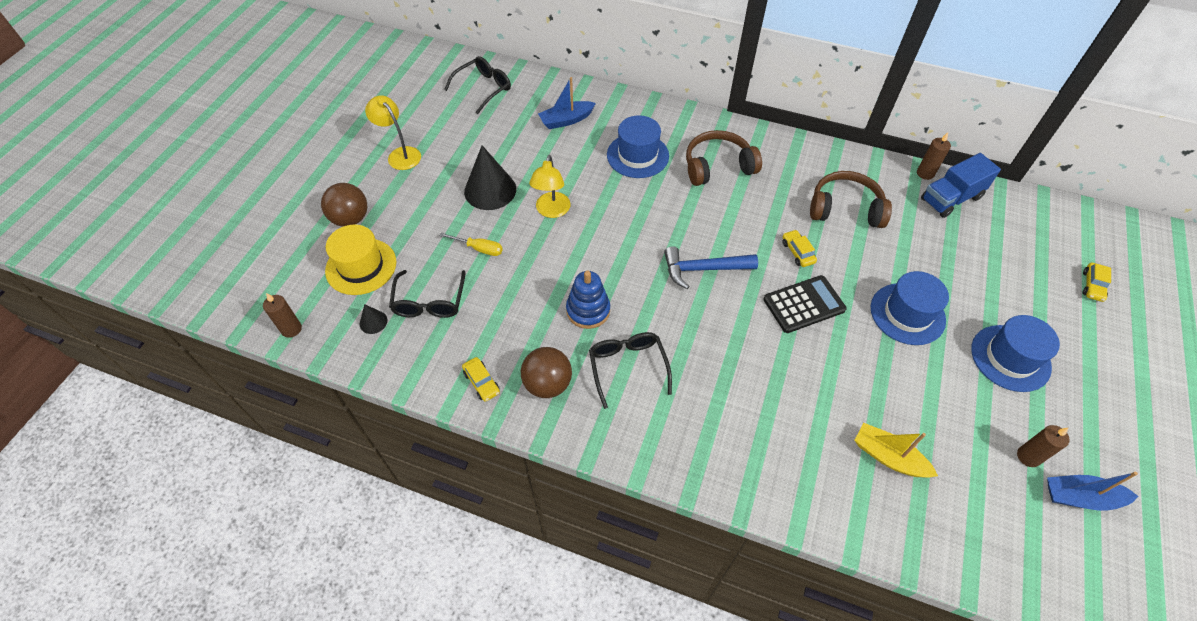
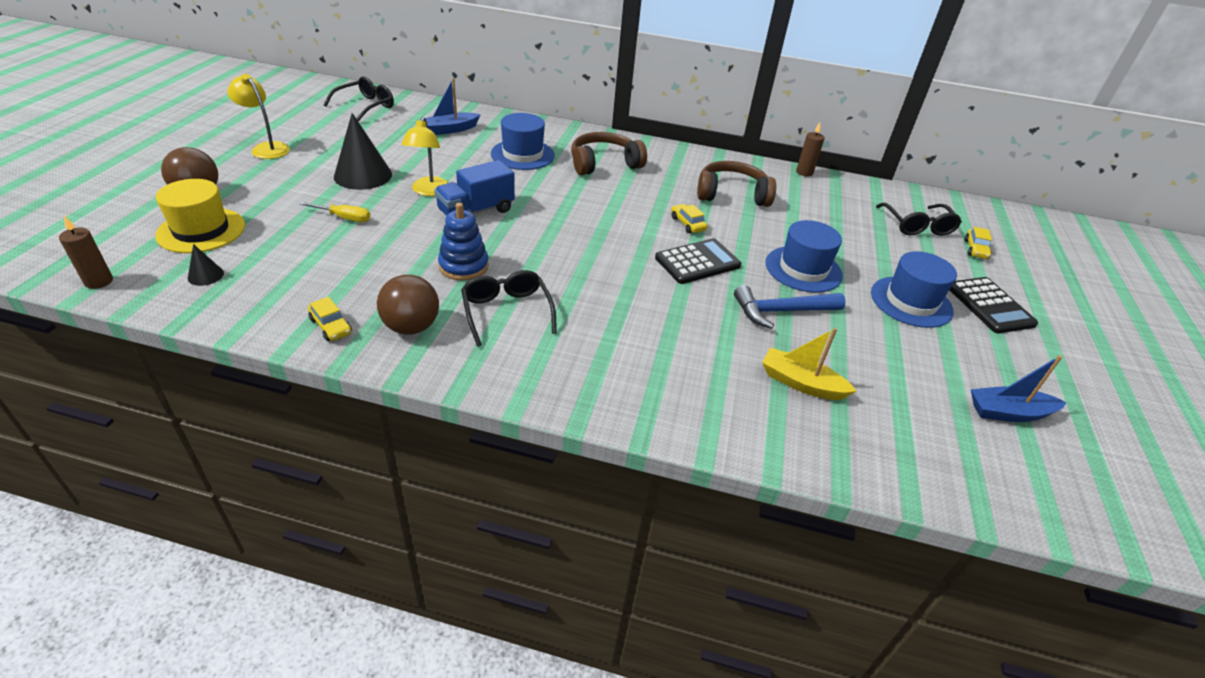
camera: 10 degrees left, 15 degrees down
black glasses [389,270,465,318] -> black glasses moved to [876,203,962,236]
blue hammer [664,246,758,289] -> blue hammer moved to [734,285,845,329]
blue truck [921,153,1001,218] -> blue truck moved to [434,160,515,216]
brown candle [1017,425,1070,467] -> none
none -> black calculator [950,277,1038,333]

